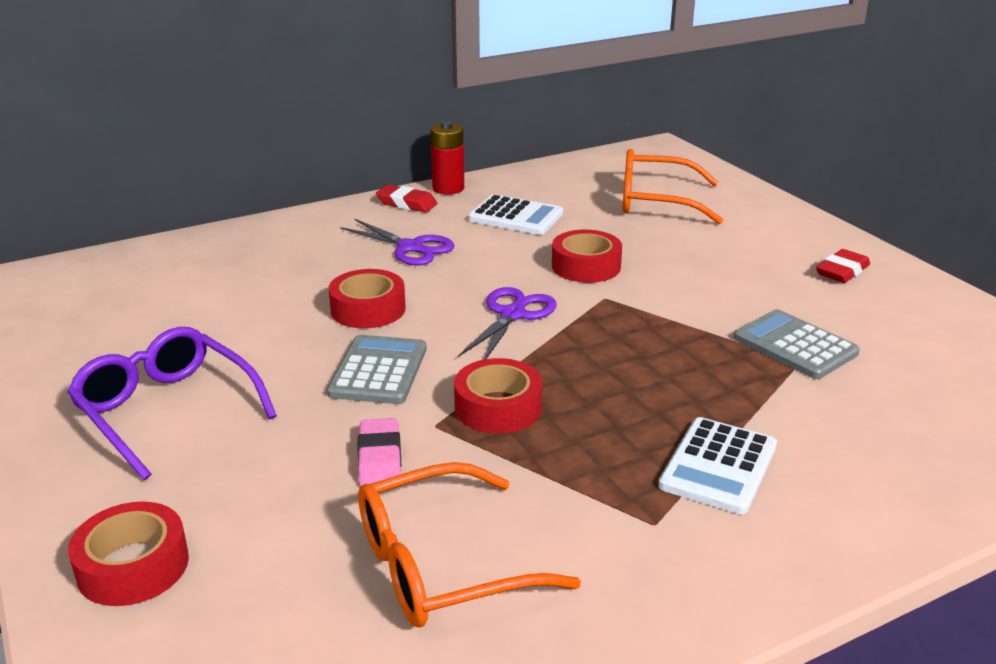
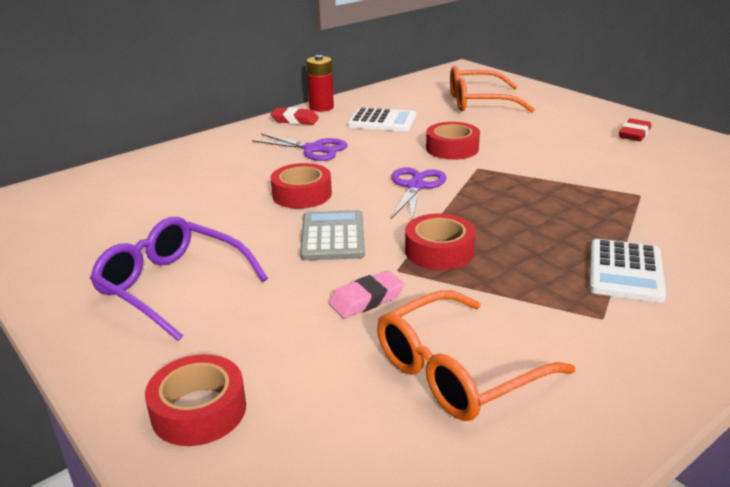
camera: 10 degrees left, 0 degrees up
pink eraser [358,418,401,486] -> pink eraser turned 75 degrees clockwise [328,271,404,318]
grey calculator [733,309,860,379] -> none

